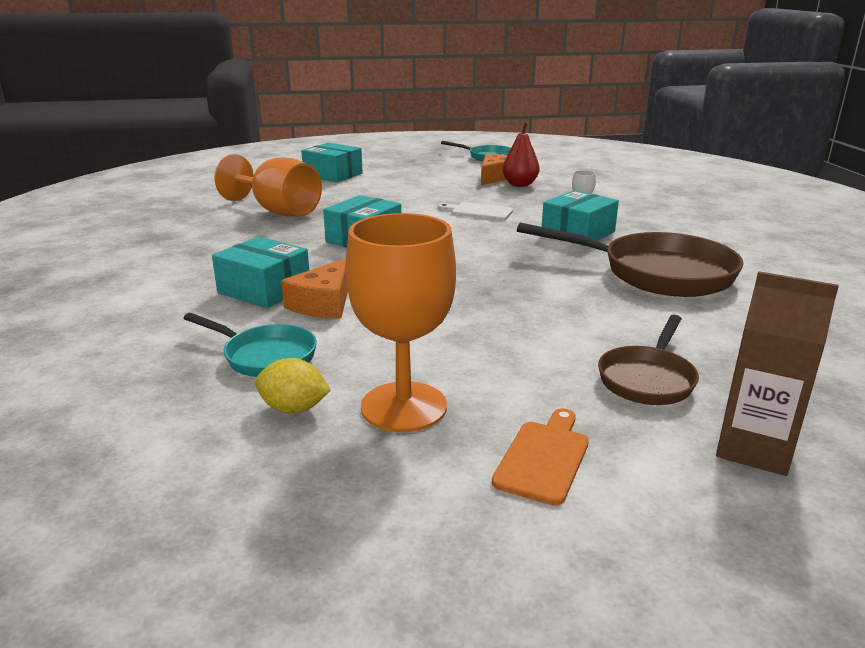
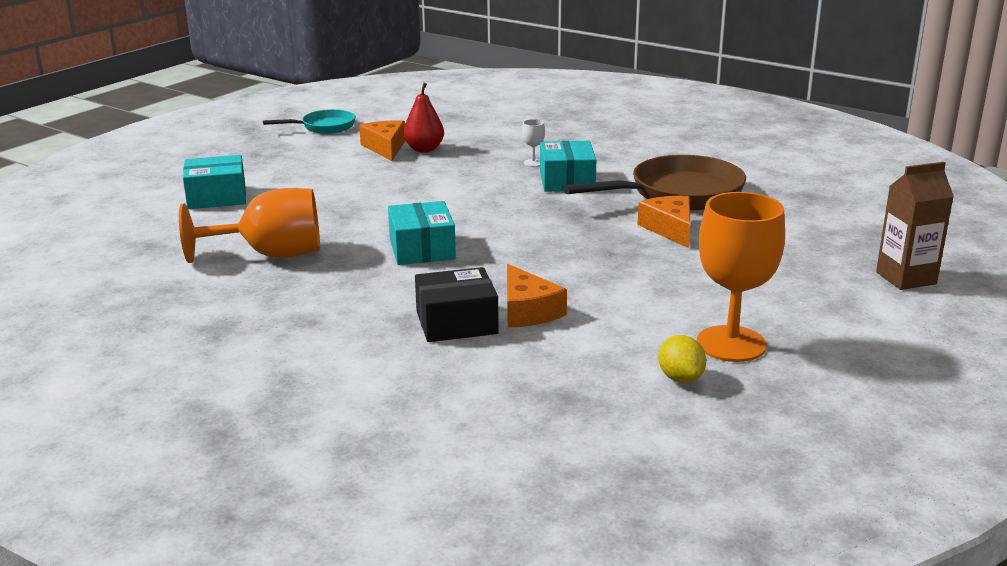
camera: 45 degrees left, 0 degrees up
turquoise pan [184,313,317,377] -> none
turquoise box [212,237,309,308] -> black box [415,267,499,342]
yellow lemon [255,358,331,414] -> yellow lemon turned 75 degrees counterclockwise [658,335,706,383]
white cutting board [438,202,513,221] -> none
orange cutting board [492,408,589,506] -> none
brown pan [598,315,699,405] -> none
none -> orange cheese [637,196,690,248]

